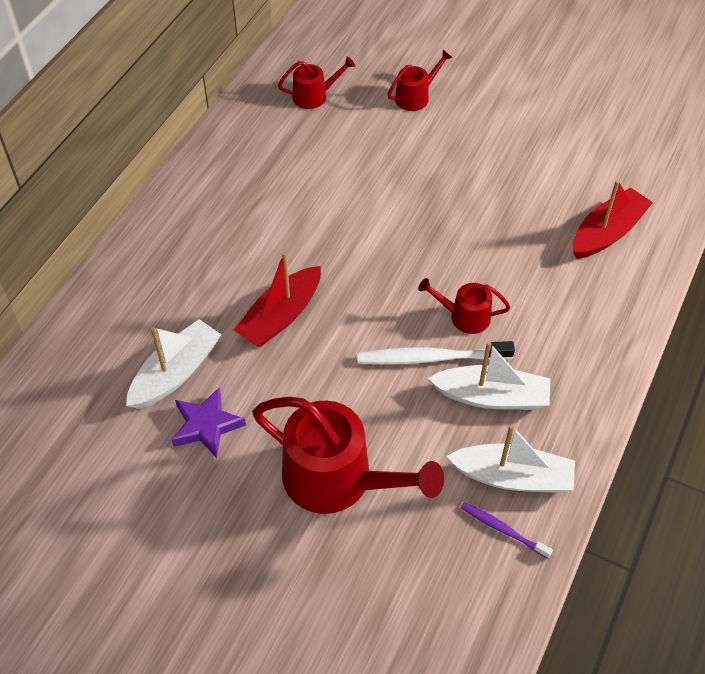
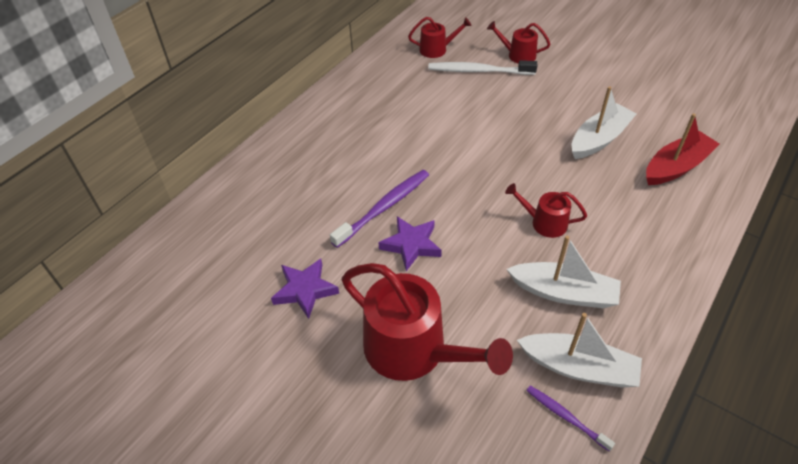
camera: 10 degrees right, 5 degrees down
white boat [126,319,222,409] -> white boat moved to [572,86,636,159]
red boat [234,252,321,347] -> purple toothbrush [330,170,429,248]
white toothbrush [357,341,515,365] -> white toothbrush moved to [428,60,537,75]
red watering can [388,50,453,111] -> red watering can turned 135 degrees counterclockwise [487,21,550,64]
none -> purple star [378,216,442,271]

